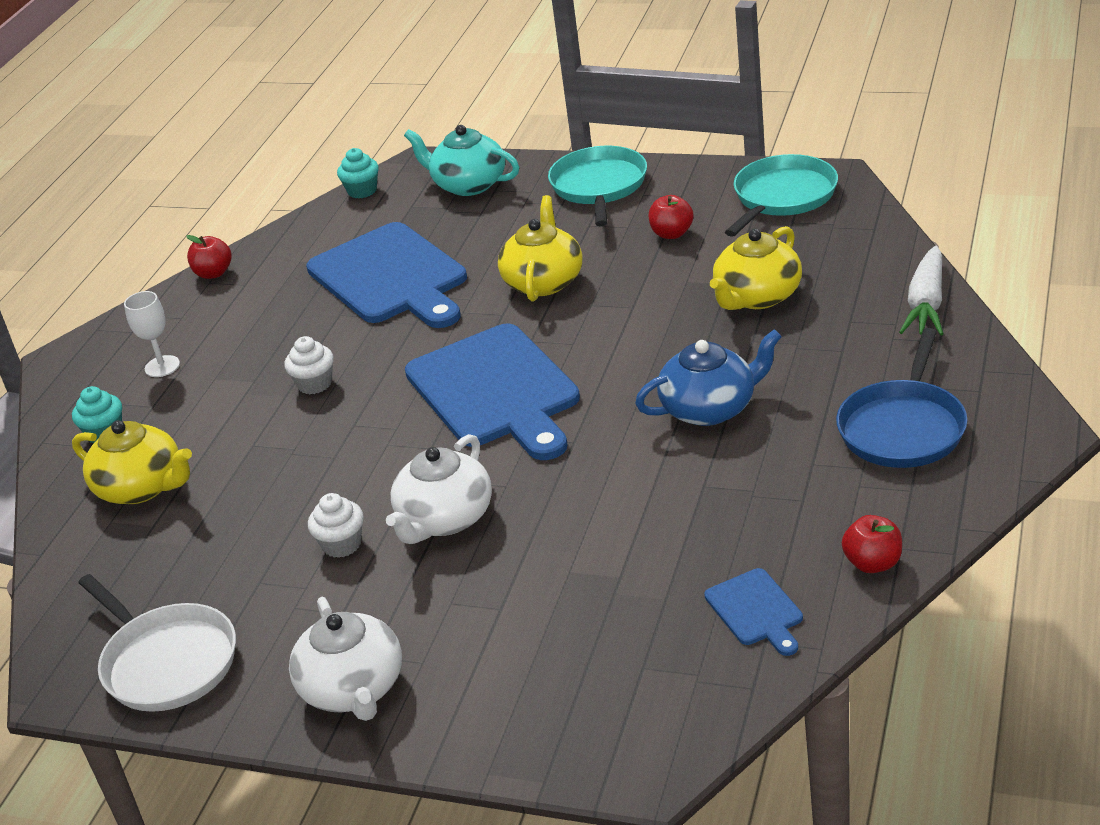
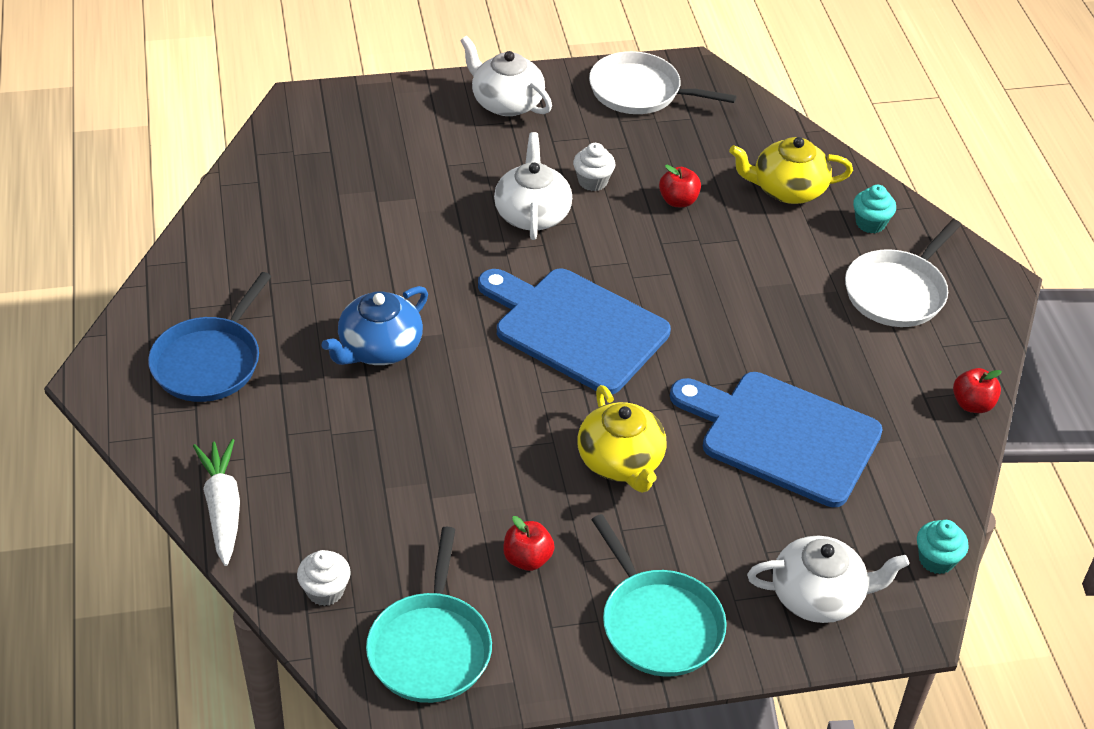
camera: 145 degrees right, 10 degrees up
white goblet [124,291,180,377] -> white pan [845,219,961,327]
white cupcake [284,336,334,394] -> white cupcake moved to [297,550,351,606]
turquoise teapot [404,125,519,196] -> white teapot [747,536,909,623]
blue cutting board [704,568,803,656] -> none
yellow teapot [710,226,802,310] -> none
blue pan [836,328,968,468] -> blue pan turned 150 degrees counterclockwise [148,272,272,402]
red apple [842,515,902,573] -> red apple moved to [659,165,701,207]

